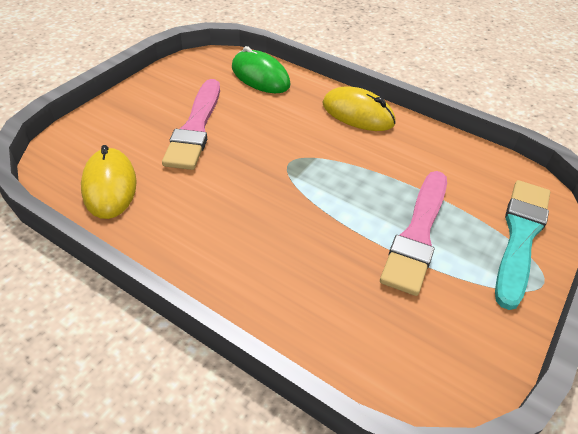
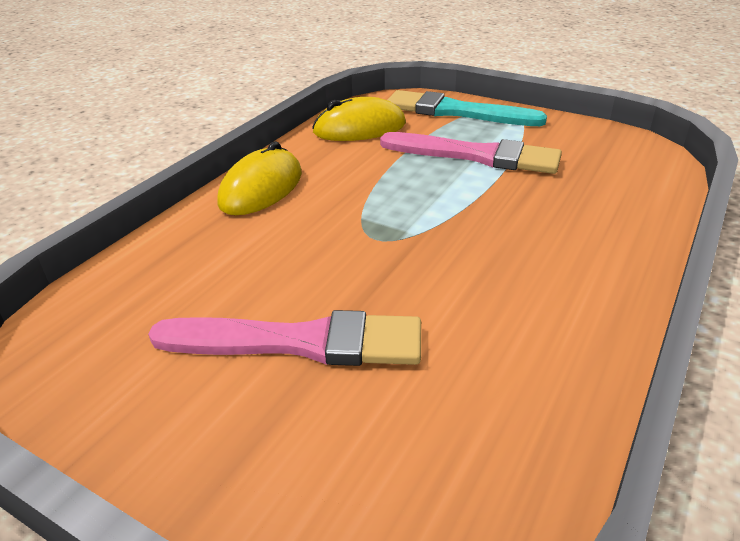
camera: 90 degrees left, 10 degrees down
yellow mouse [81,145,137,219] -> yellow mouse moved to [312,97,406,141]
green mouse [232,46,291,93] -> none

